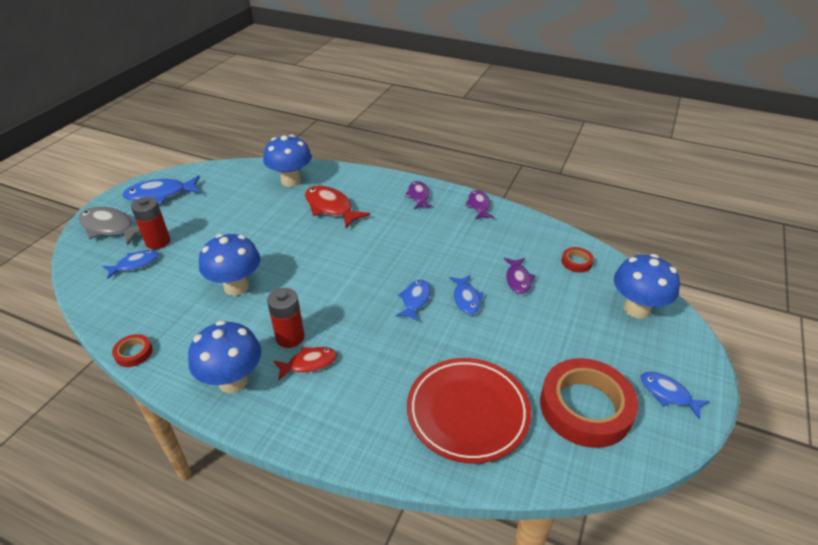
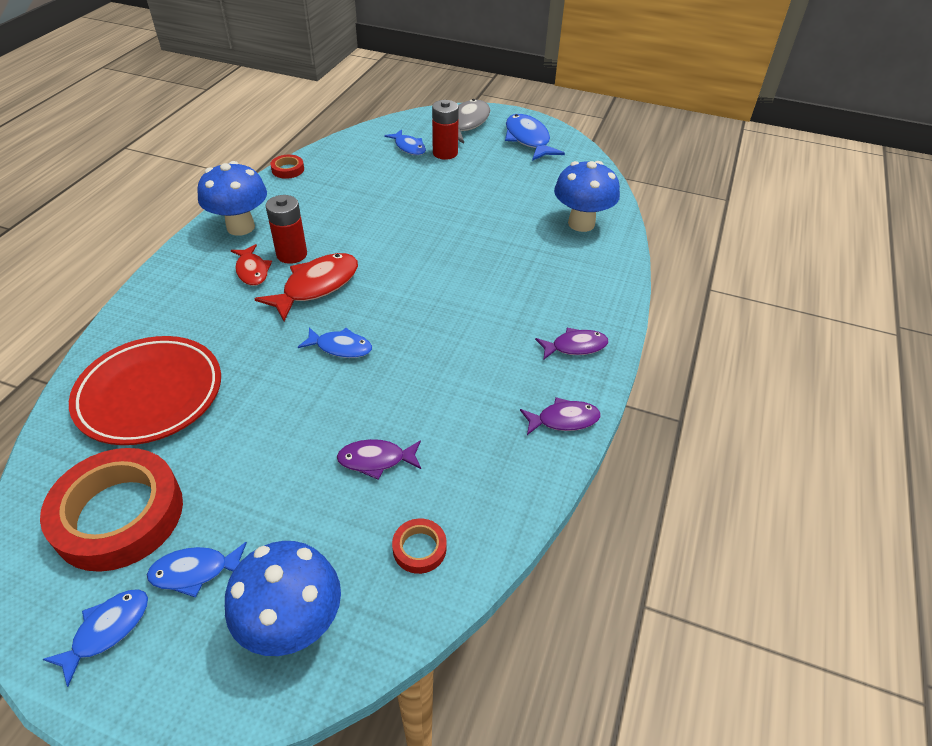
camera: 85 degrees right, 5 degrees up
blue mushroom [199,234,261,296] -> none
red fish [305,186,370,228] -> red fish moved to [254,253,358,321]
blue fish [449,275,484,315] -> blue fish moved to [147,542,247,597]

